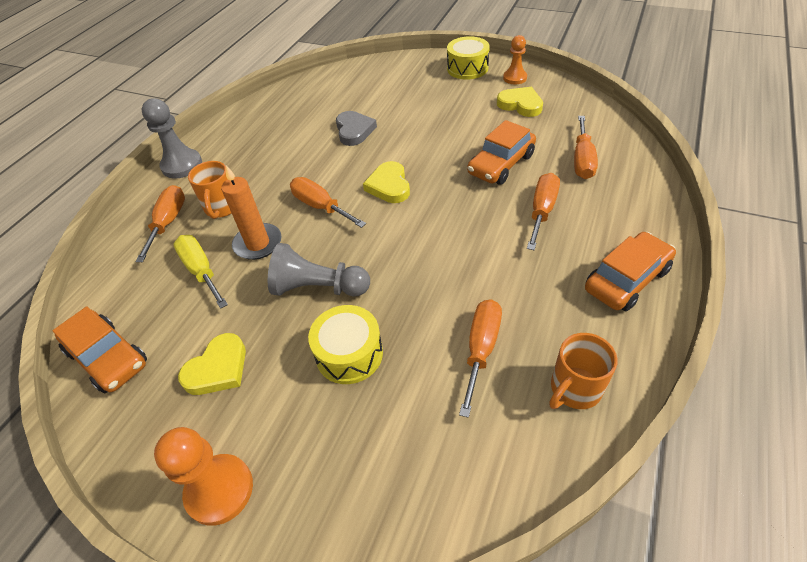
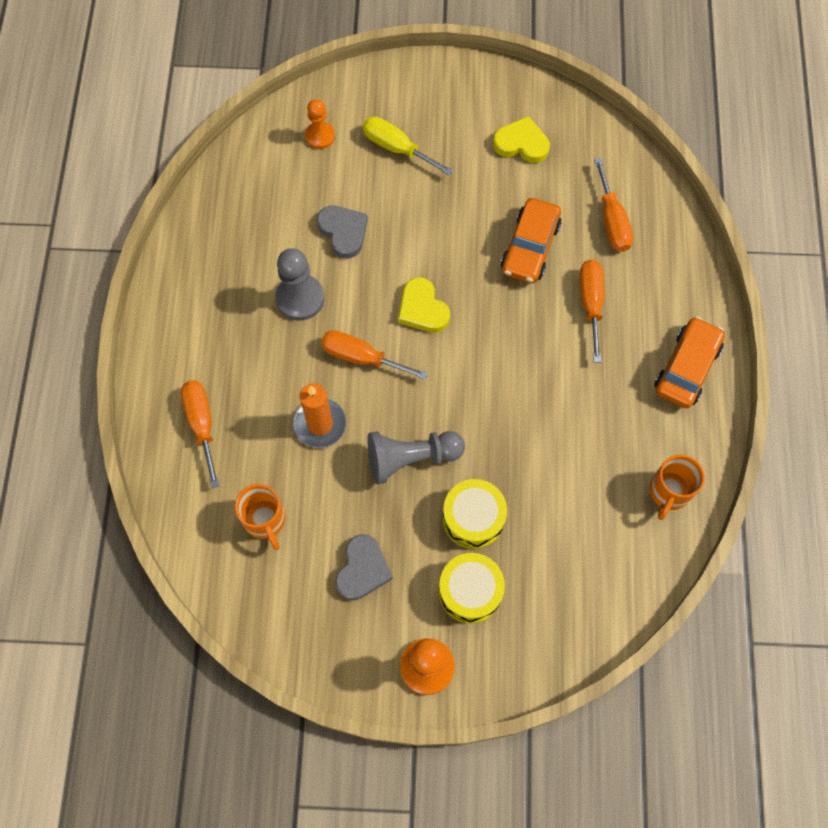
camera: 25 degrees left, 20 degrees up
orange car [53,307,147,393] -> none
grey pawn [142,98,202,178] -> grey pawn moved to [275,248,324,321]
yellow screwdriver [174,235,228,309] -> yellow screwdriver moved to [363,117,453,176]
yellow heart [178,333,246,395] -> grey heart [335,534,393,600]
orange mug [188,161,231,219] -> orange mug moved to [235,484,286,550]
yellow drum [447,36,490,80] -> yellow drum moved to [439,553,505,623]
orange screwdriver [459,299,502,418] -> none
orange pawn [503,35,527,84] -> orange pawn moved to [305,99,335,149]

